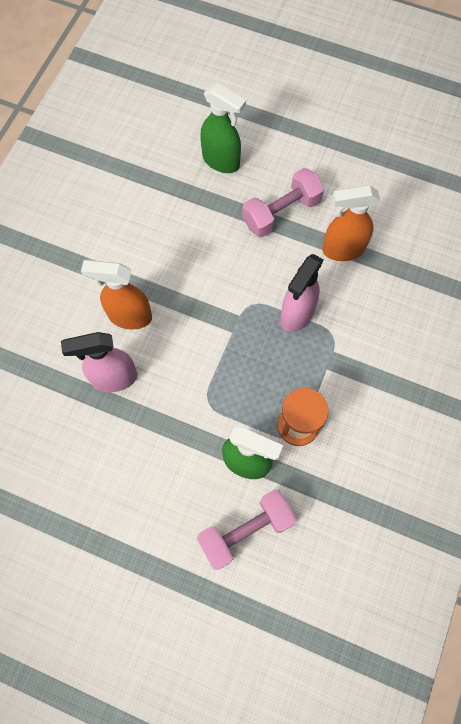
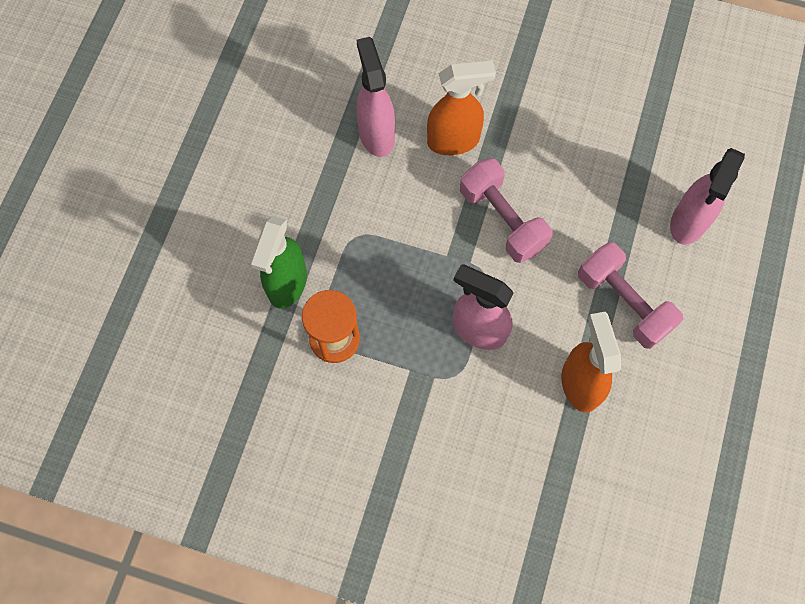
camera: 85 degrees right, 0 degrees up
orange spray bottle [81,260,152,330] -> orange spray bottle turned 75 degrees clockwise [427,60,496,155]
pink dumbbell [197,489,296,570] -> pink dumbbell moved to [460,158,552,263]
green spray bottle [200,83,246,173] -> pink spray bottle [670,148,745,245]

